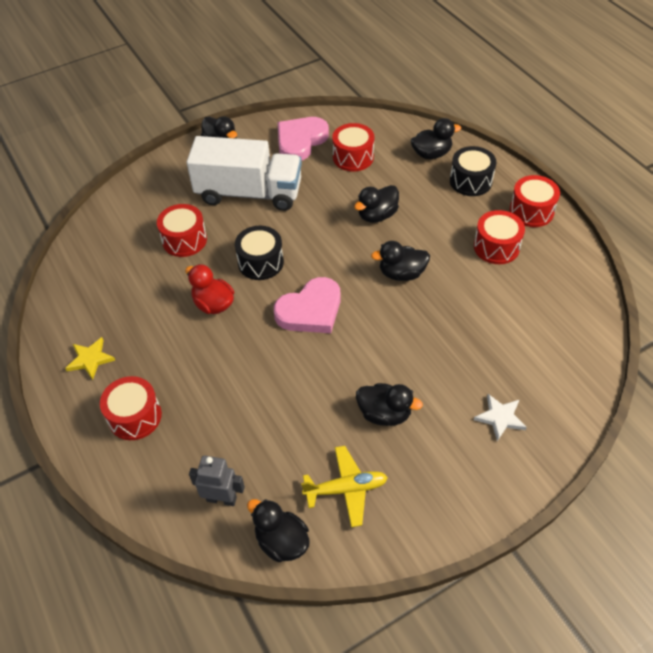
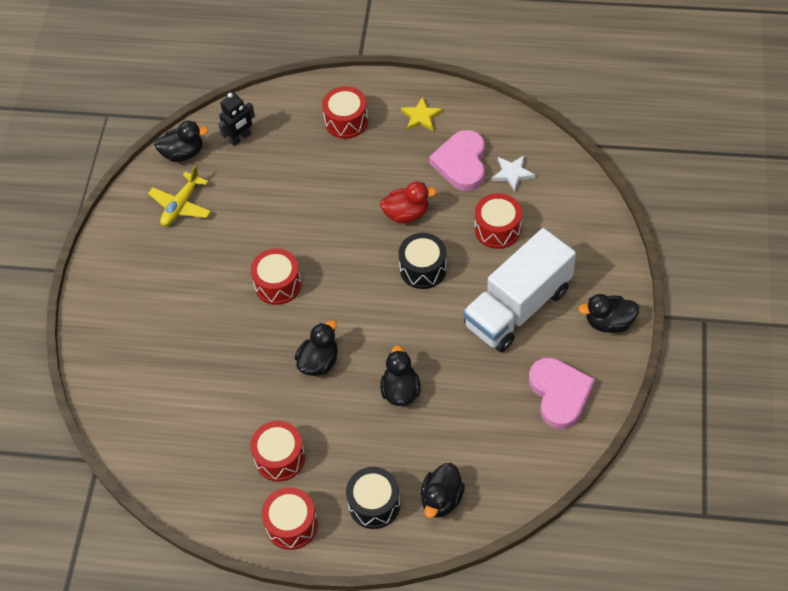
camera: 130 degrees right, 5 degrees up
grey robot [189,456,245,506] -> black robot [218,93,255,146]
pink heart [274,277,341,333] -> pink heart moved to [429,130,485,191]
red drum [332,123,374,171] -> red drum moved to [251,248,302,305]
black duck [356,383,423,426] -> none
white star [474,394,527,441] -> white star moved to [492,156,535,192]

